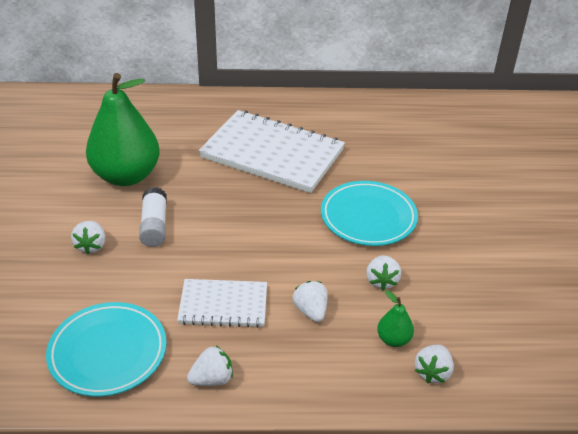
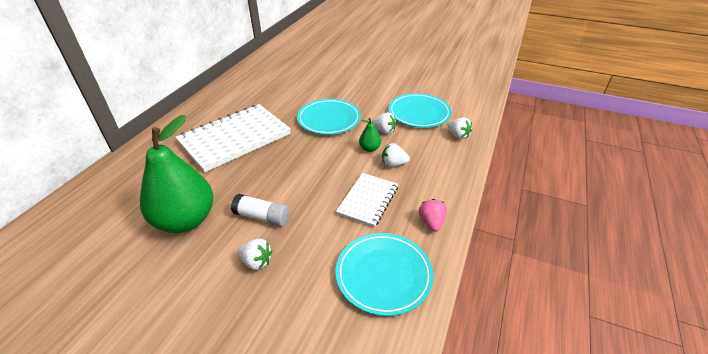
camera: 65 degrees left, 0 degrees up
white strawberry [187,346,233,386] -> pink strawberry [419,199,447,232]
green pear [377,290,414,347] -> green pear moved to [359,118,381,152]
none -> turquoise plate [389,93,452,128]

